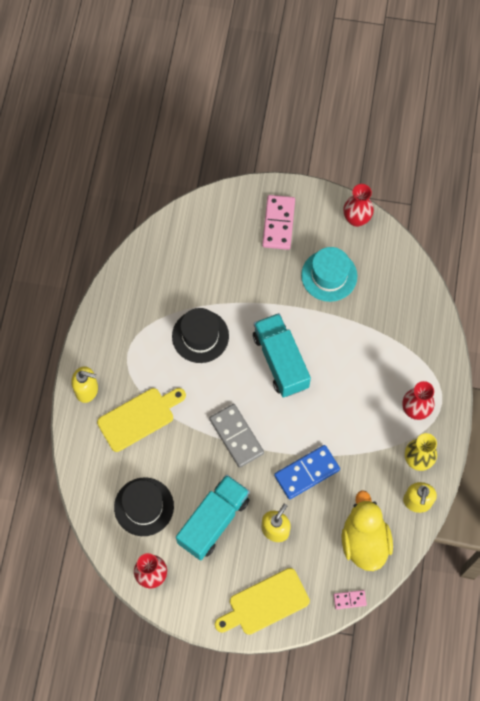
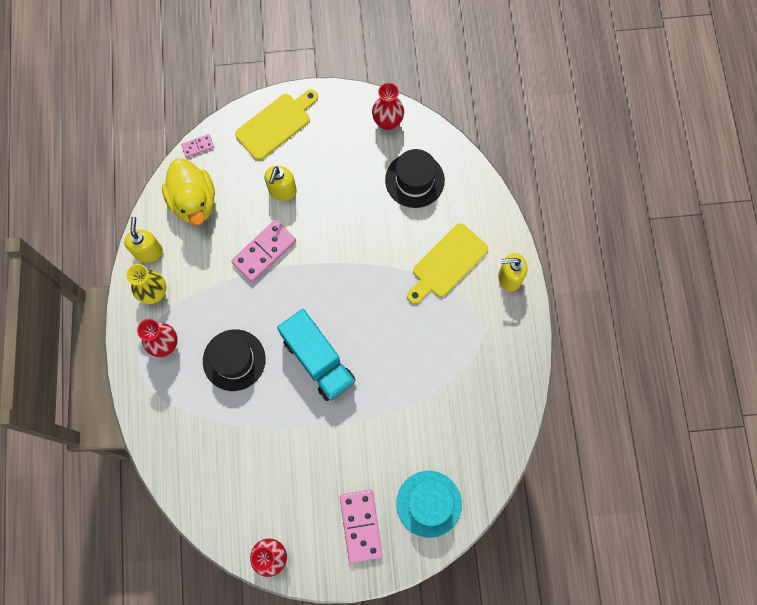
camera: 165 degrees right, 5 degrees up
black hat [172,308,229,363] -> black hat moved to [203,329,266,391]
turquoise truck [176,475,250,561] -> none
grey domino [209,404,264,468] -> none
blue domino [274,445,340,499] -> pink domino [231,220,296,282]
turquoise hat [301,247,357,302] -> turquoise hat moved to [396,471,462,538]

